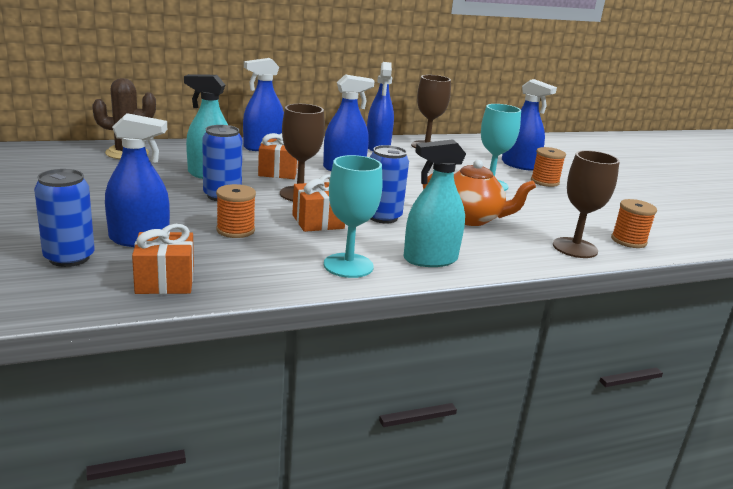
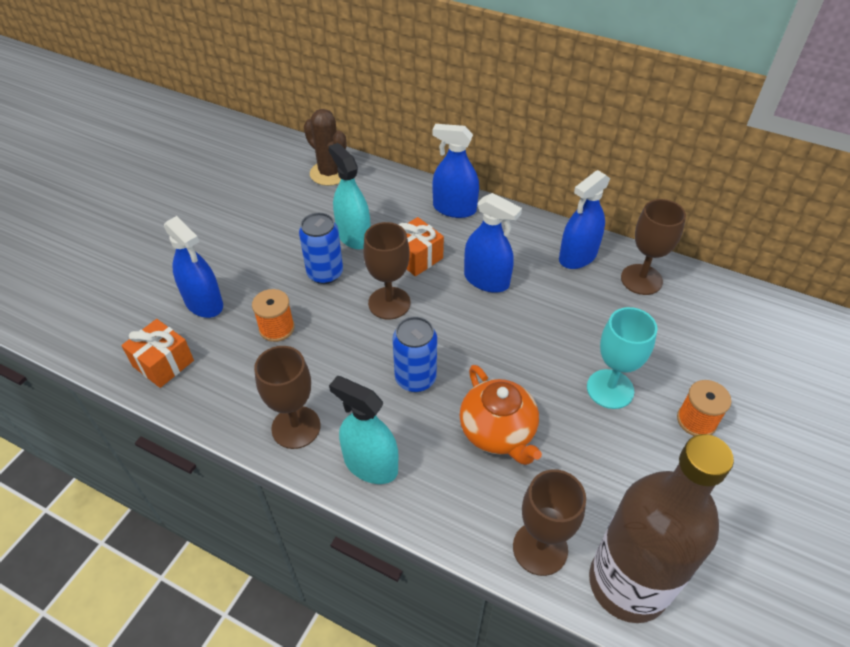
camera: 50 degrees right, 25 degrees up
blue can [34,169,95,267] -> none
orange gift [292,174,345,232] -> none
turquoise goblet [324,155,382,278] -> brown goblet [254,346,321,449]
blue spray bottle [502,79,557,171] -> none
orange spool [611,199,657,248] -> brown bottle [589,434,734,623]

